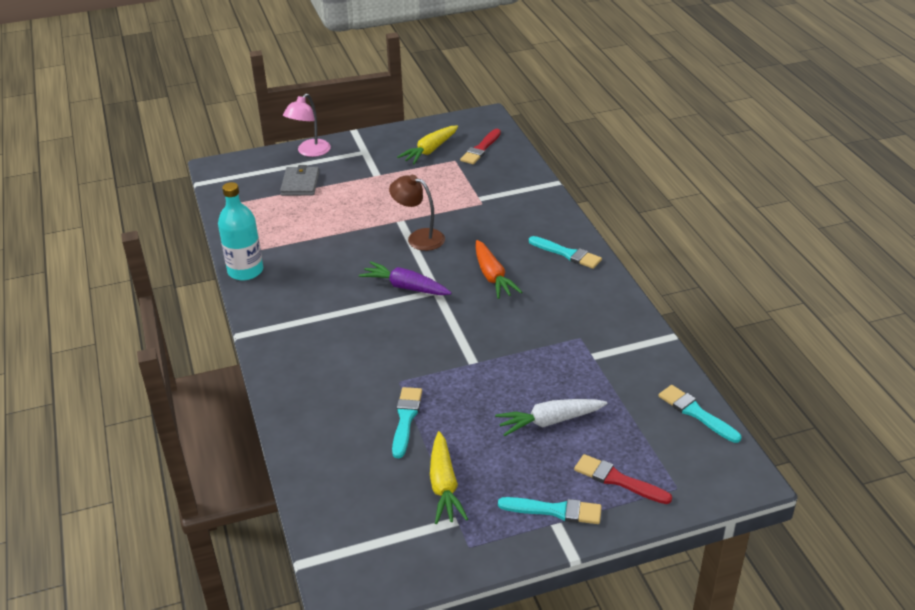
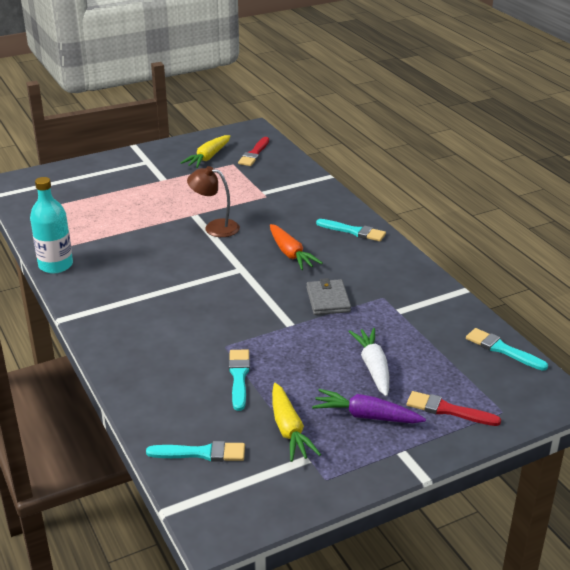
camera: 10 degrees left, 5 degrees down
grey wallet [280,165,319,196] -> grey wallet moved to [306,278,351,315]
pink lamp [283,93,331,157] -> none
purple carrot [359,261,451,295] -> purple carrot moved to [312,389,426,423]
white carrot [495,399,607,436] -> white carrot turned 105 degrees clockwise [349,328,389,396]
turquoise brush [498,497,602,524] -> turquoise brush moved to [146,441,245,462]

